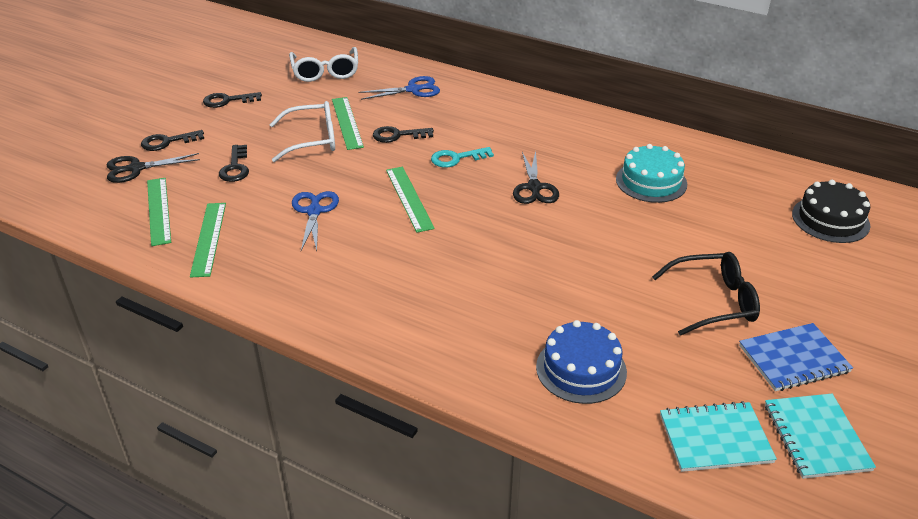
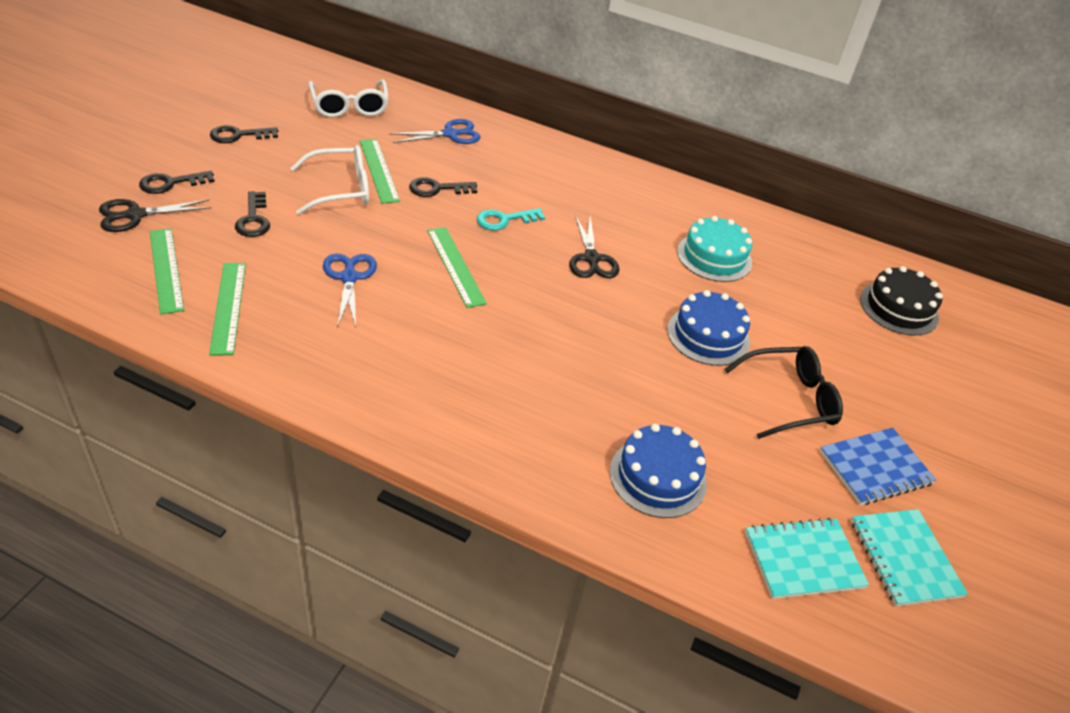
camera: 10 degrees left, 5 degrees up
none -> blue cake [667,290,750,366]

